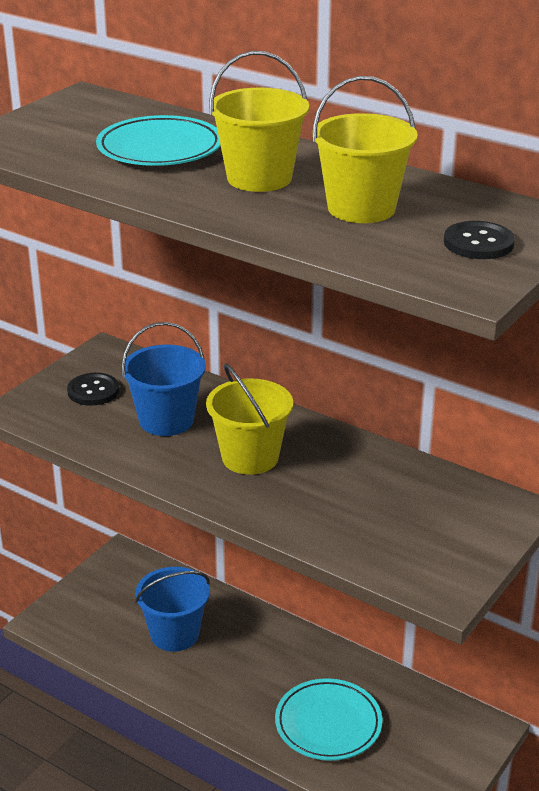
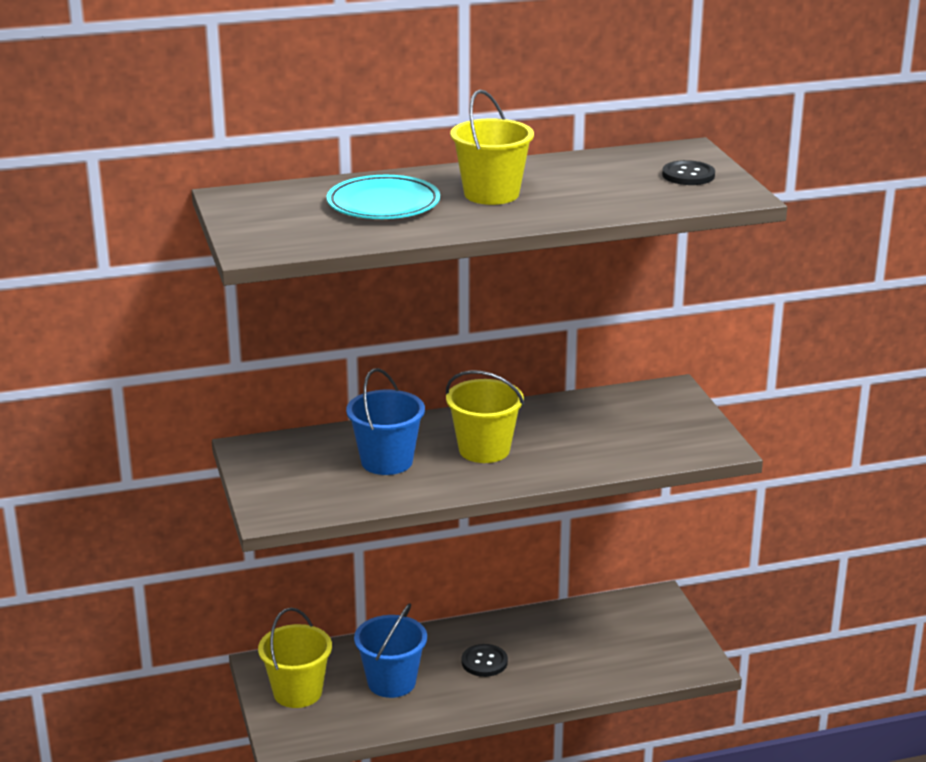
camera: 50 degrees left, 5 degrees down
black button [67,373,119,406] -> black button moved to [462,644,508,677]
turquoise plate [275,678,382,761] -> none
yellow bucket [312,76,418,223] -> yellow bucket moved to [258,608,332,708]

